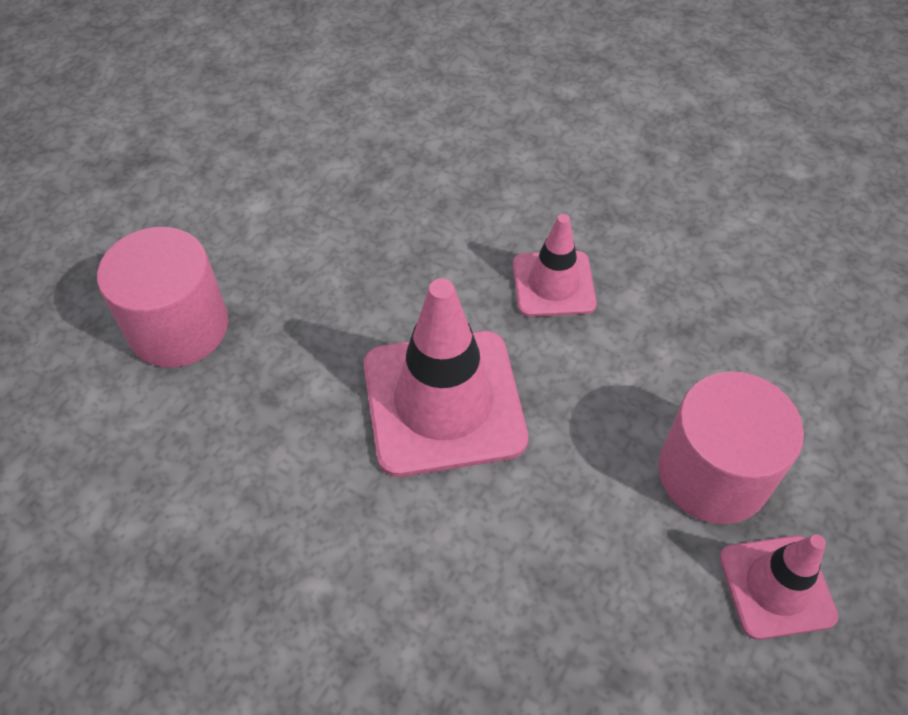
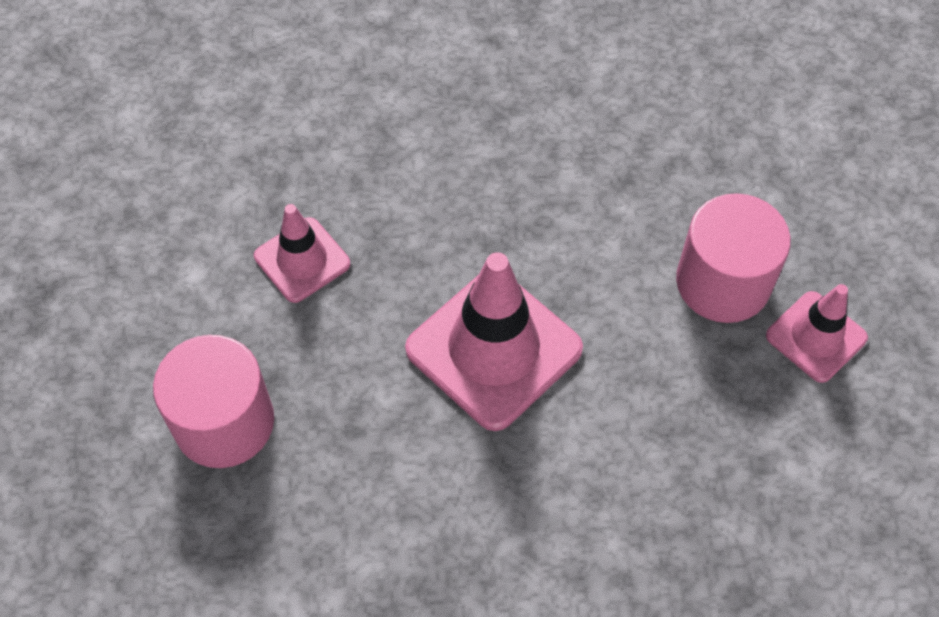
camera: 35 degrees left, 5 degrees up
pink traffic cone [513,214,597,317] -> pink traffic cone moved to [254,204,350,303]

